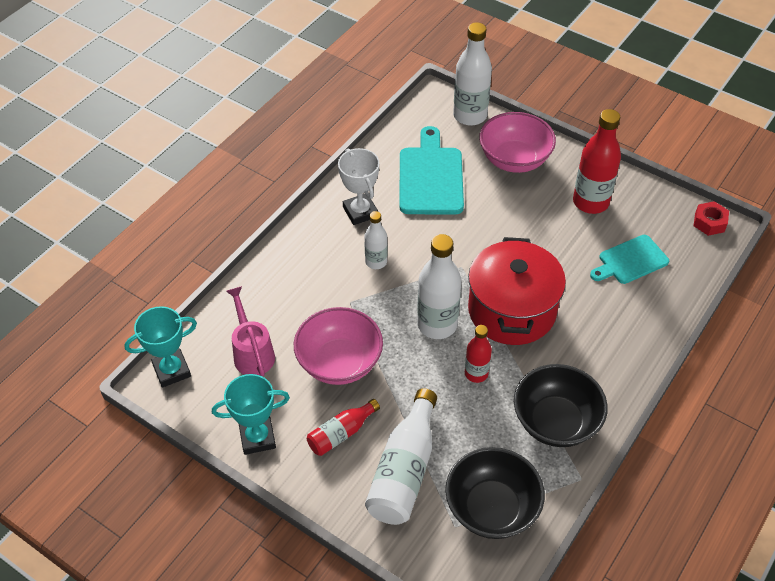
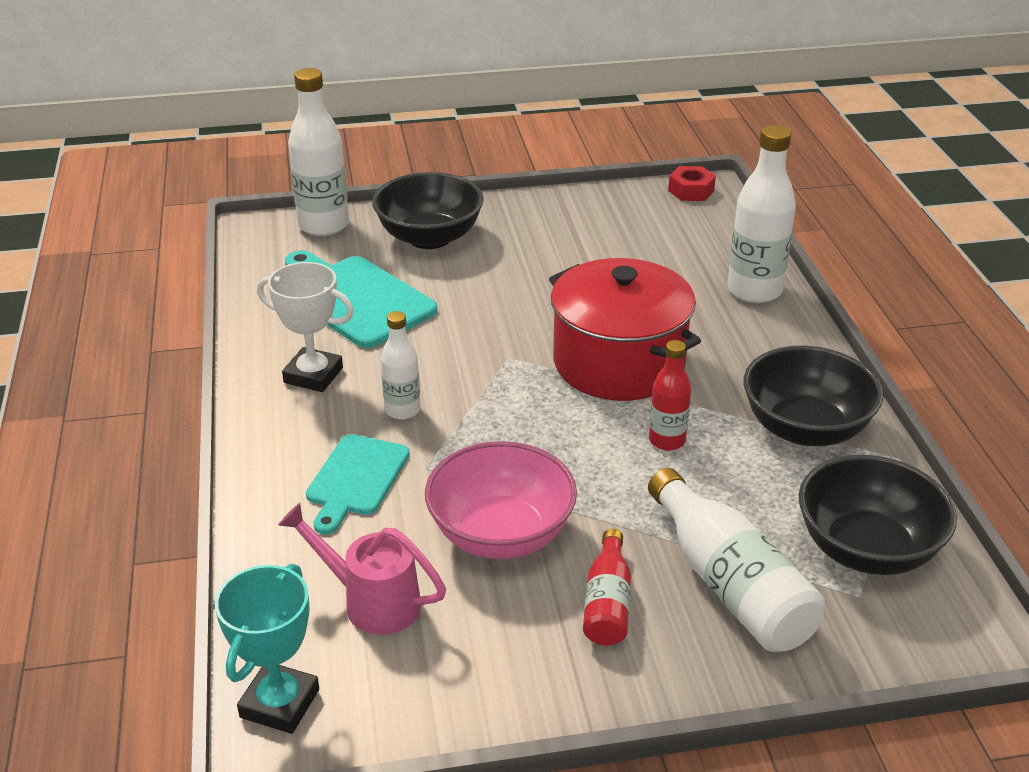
camera: 45 degrees left, 15 degrees down
turquoise trophy [212,374,290,455] -> none
white bottle [417,234,461,339] -> white bottle moved to [728,125,796,303]
pink bowl [479,112,556,173] -> black bowl [372,172,484,249]
red bottle [573,109,621,214] -> none
turquoise cutting board [590,235,669,284] -> turquoise cutting board moved to [306,434,409,535]

